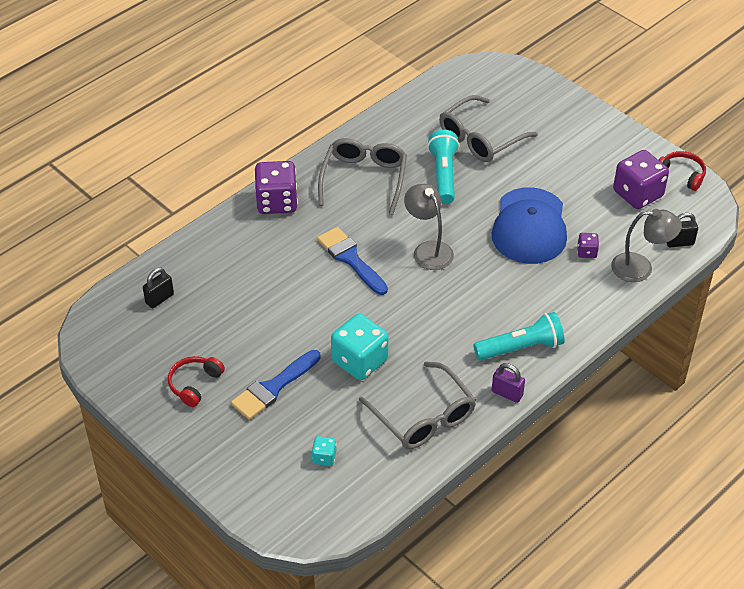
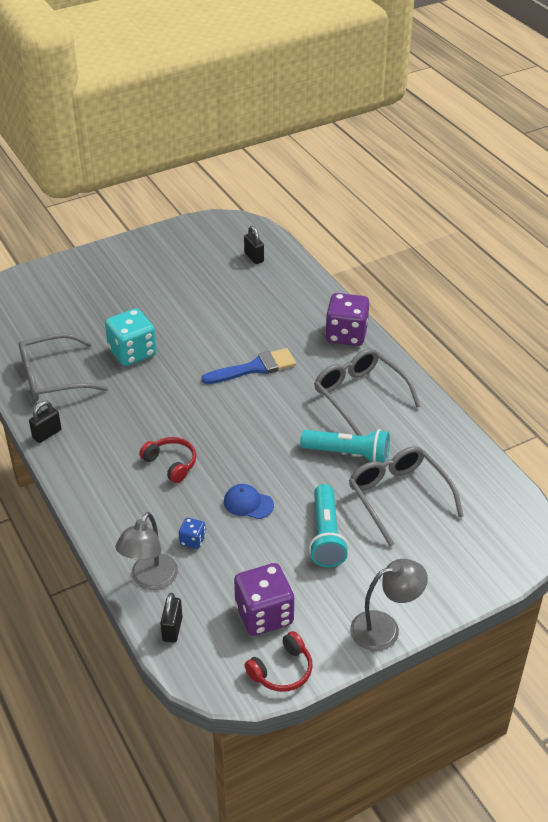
camera: 105 degrees right, 5 degrees down
red headphones [168,356,225,407] -> red headphones moved to [139,437,196,483]
blue brush [231,350,321,420] -> none
turquoise dice [312,436,336,466] -> none
grey glasses [318,138,407,215] -> grey glasses turned 150 degrees counterclockwise [314,349,420,436]
grey lamp [404,184,454,270] -> grey lamp moved to [350,559,428,651]
turquoise flashlight [473,312,565,360] -> turquoise flashlight moved to [309,484,348,567]
blue cap [492,187,567,264] -> blue cap [224,484,274,519], size x0.45
purple padlock [492,363,525,403] -> black padlock [29,401,61,443]
purple dice [577,233,599,258] -> blue dice [179,518,206,549]

